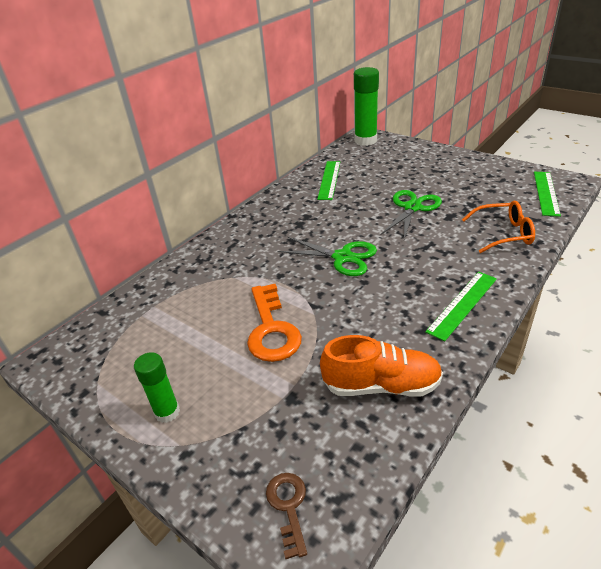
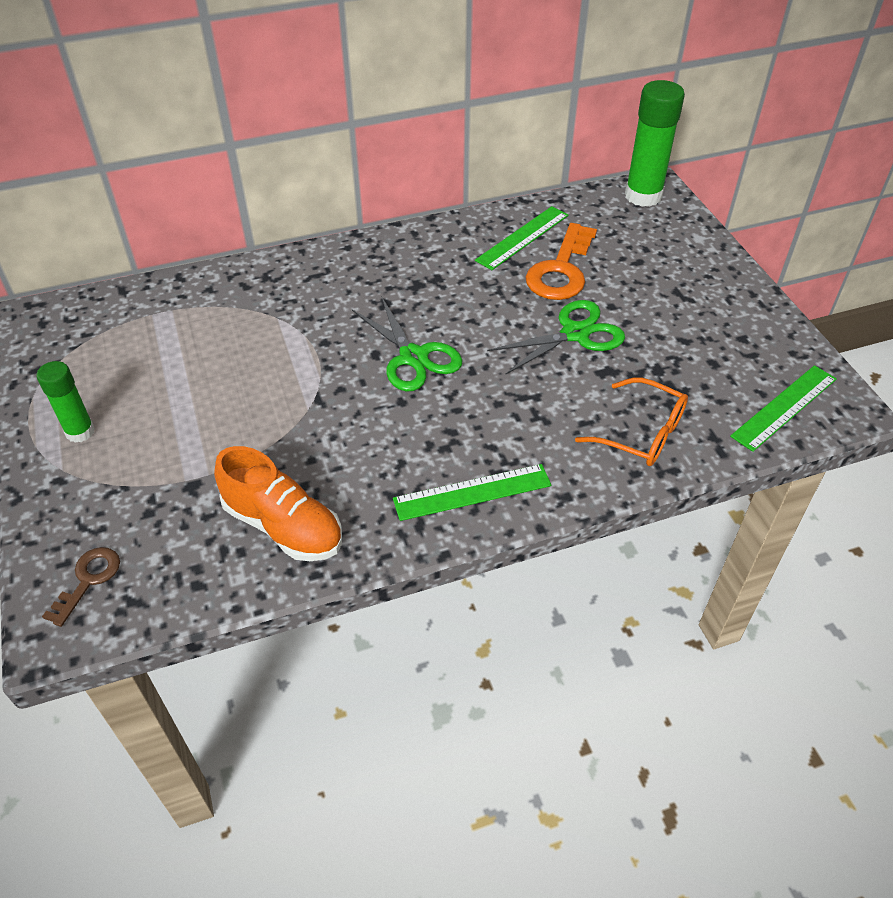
camera: 30 degrees right, 10 degrees up
orange key [247,284,302,362] -> orange key moved to [526,223,597,300]

